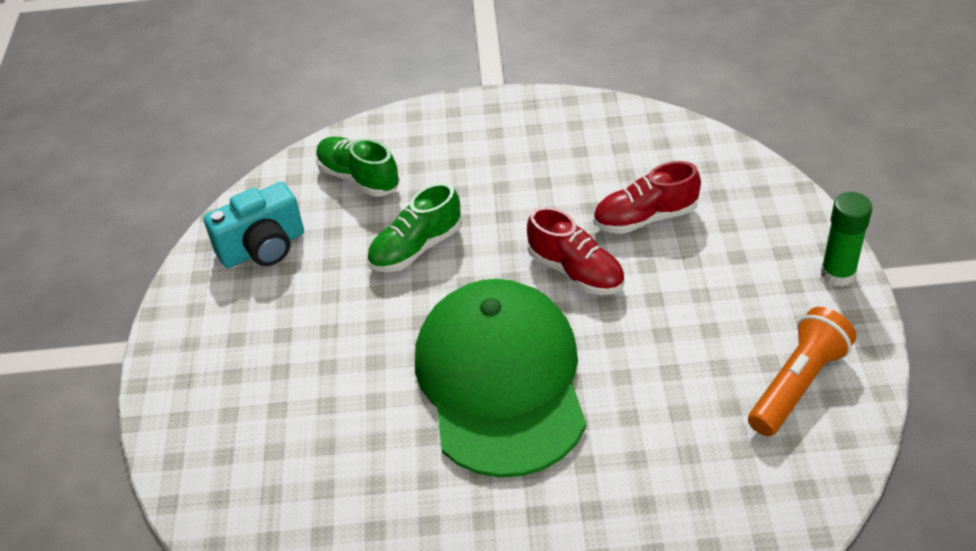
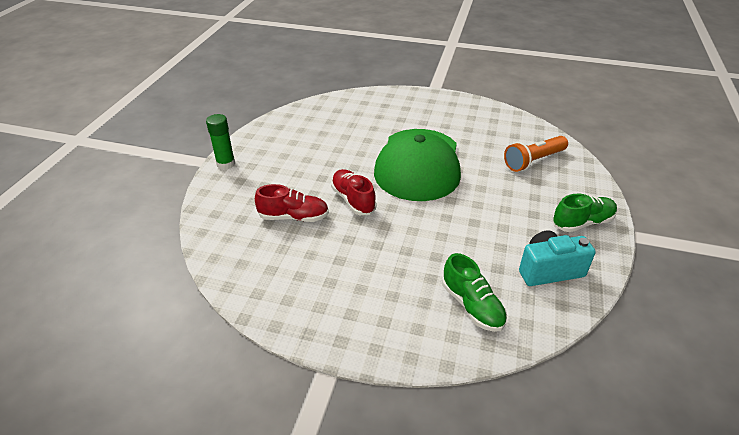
camera: 165 degrees left, 5 degrees down
green shoe [367,183,462,272] -> green shoe moved to [552,194,617,232]
orange flashlight [748,307,856,436] -> orange flashlight moved to [504,136,568,172]

